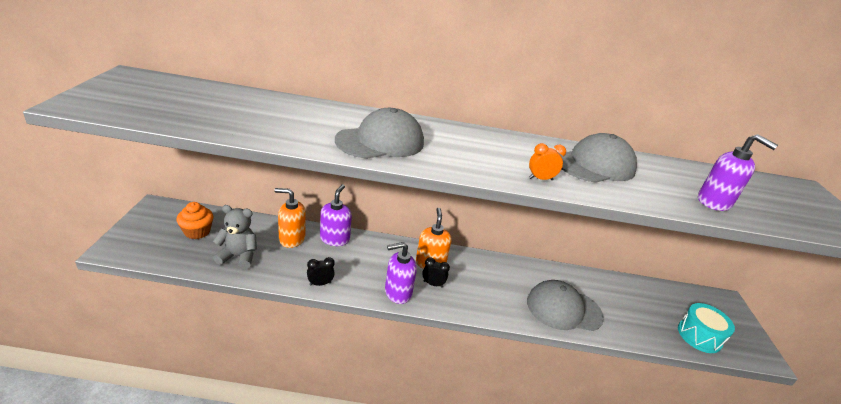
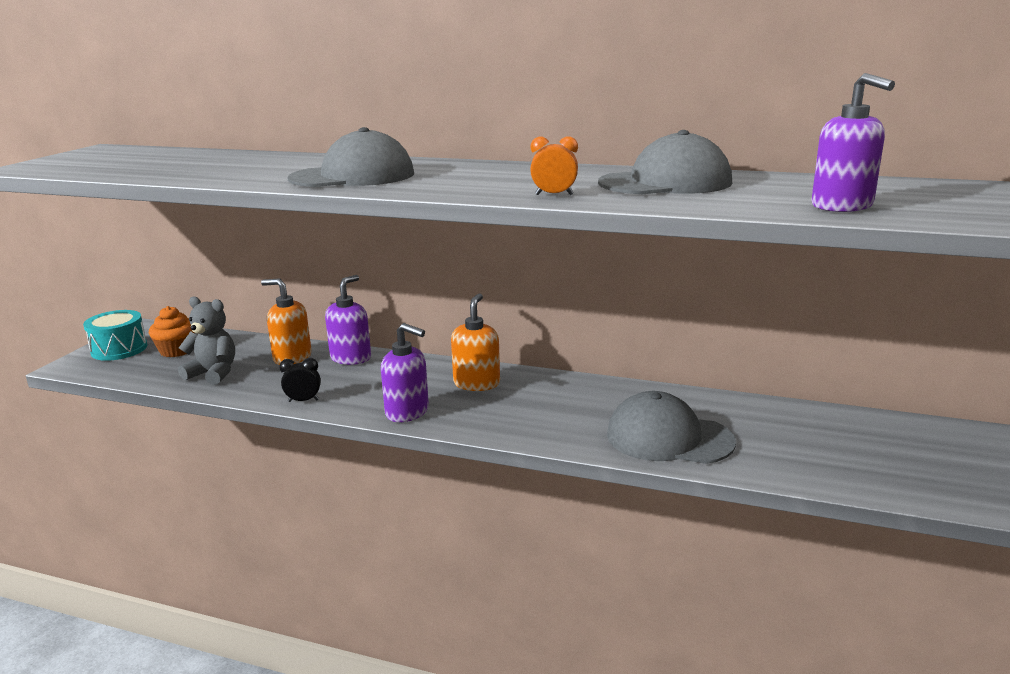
camera: 20 degrees right, 10 degrees down
purple soap dispenser [385,242,417,304] -> purple soap dispenser turned 150 degrees counterclockwise [381,323,429,422]
black clock [422,257,450,288] -> none
turquoise drum [678,303,735,353] -> turquoise drum moved to [83,310,148,361]

